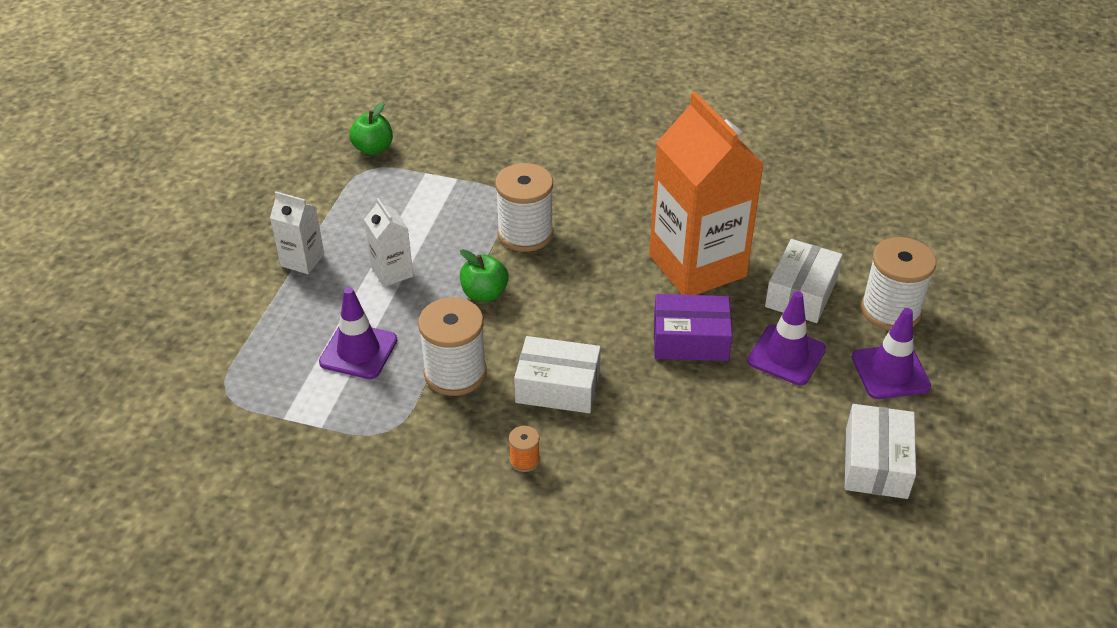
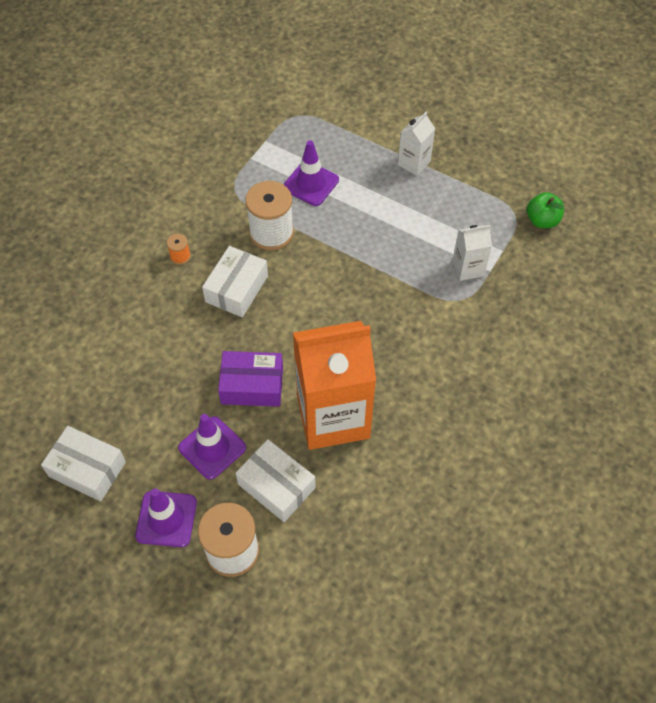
camera: 105 degrees right, 15 degrees up
white carton [364,198,413,287] -> white carton moved to [452,225,492,281]
green apple [460,249,509,302] -> none
white spool [495,163,553,252] -> none
purple box [654,294,732,361] -> purple box turned 75 degrees clockwise [218,351,283,407]

